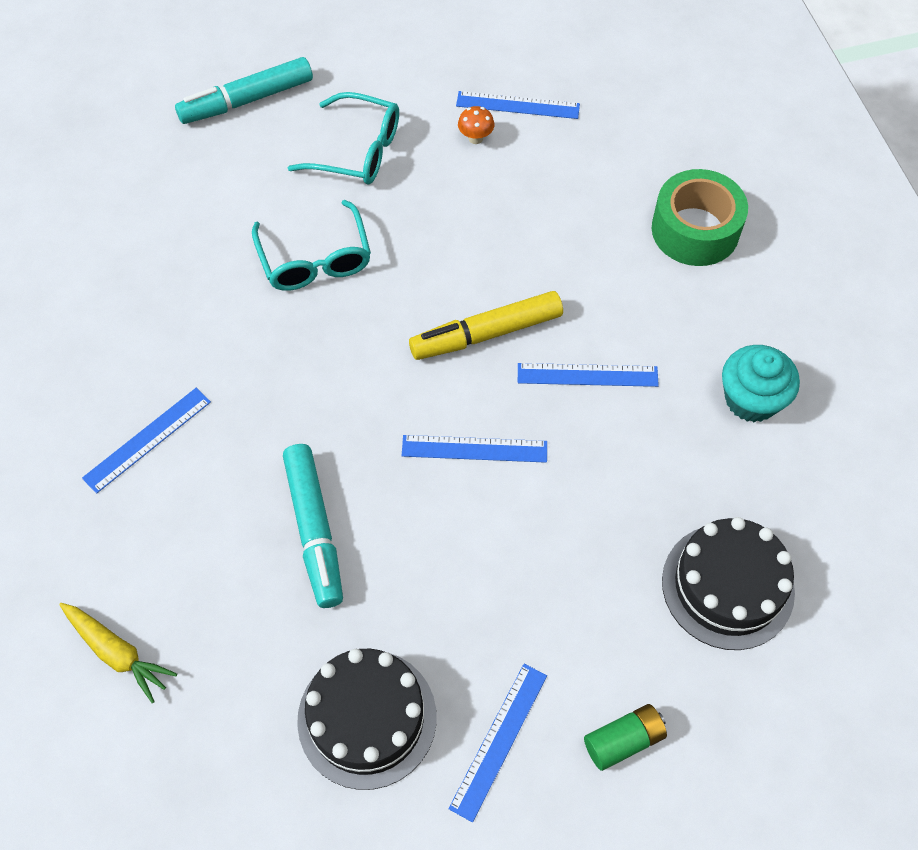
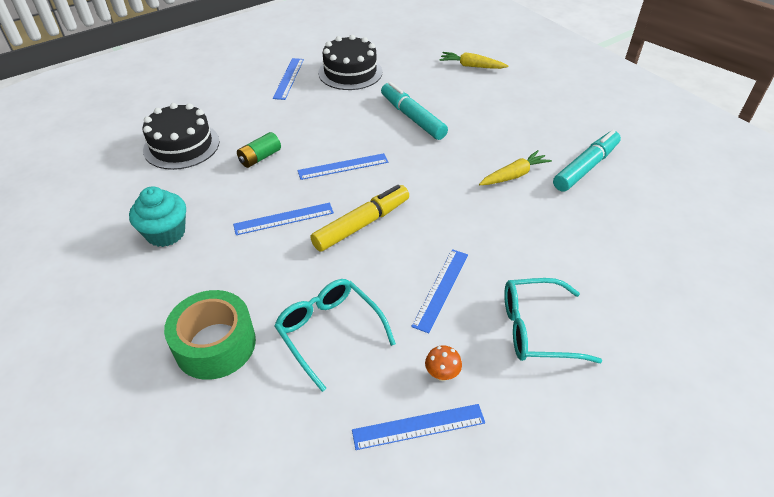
camera: 160 degrees right, 15 degrees down
blue ruler [82,388,211,494] -> blue ruler moved to [411,249,468,333]
turquoise marker [175,57,313,124] -> turquoise marker moved to [553,130,621,192]
turquoise glasses [252,200,371,291] -> turquoise glasses moved to [274,279,396,392]
green battery [584,704,667,771] -> green battery moved to [237,132,281,168]
none -> yellow carrot [479,150,552,185]

